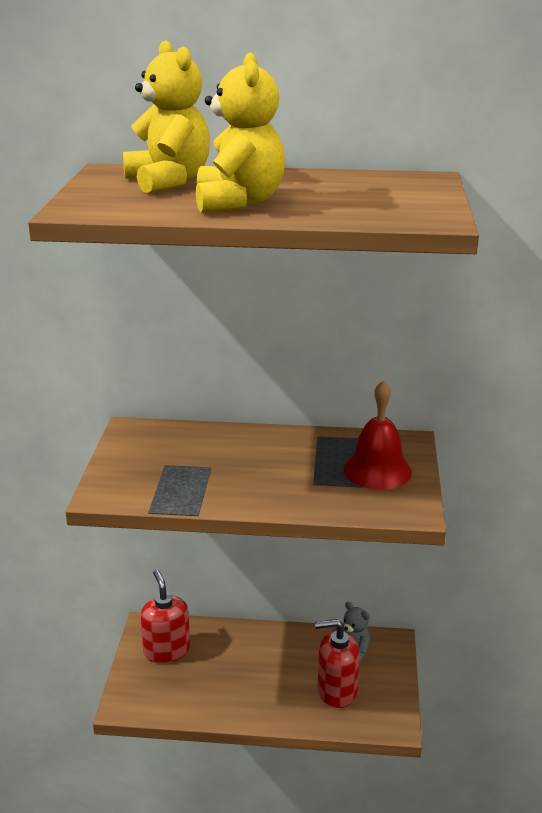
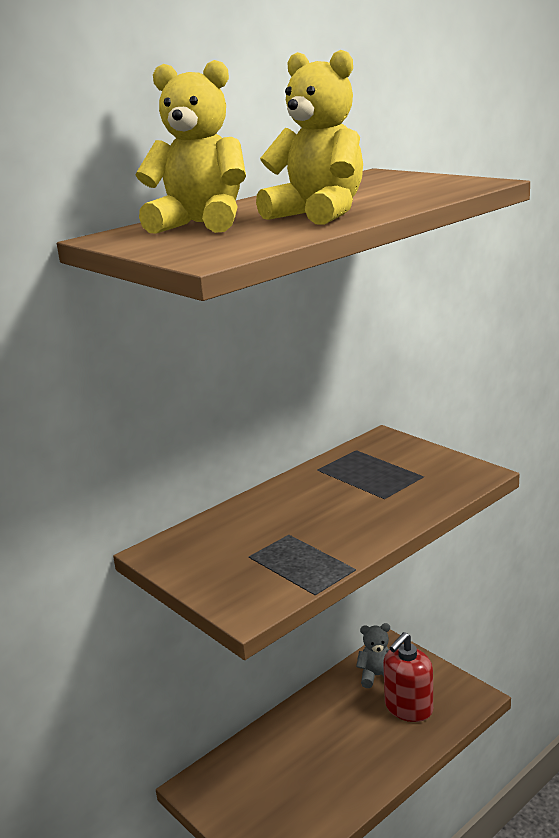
camera: 45 degrees left, 5 degrees down
red soap dispenser [140,570,190,663] -> none
red bell [343,380,412,490] -> none

